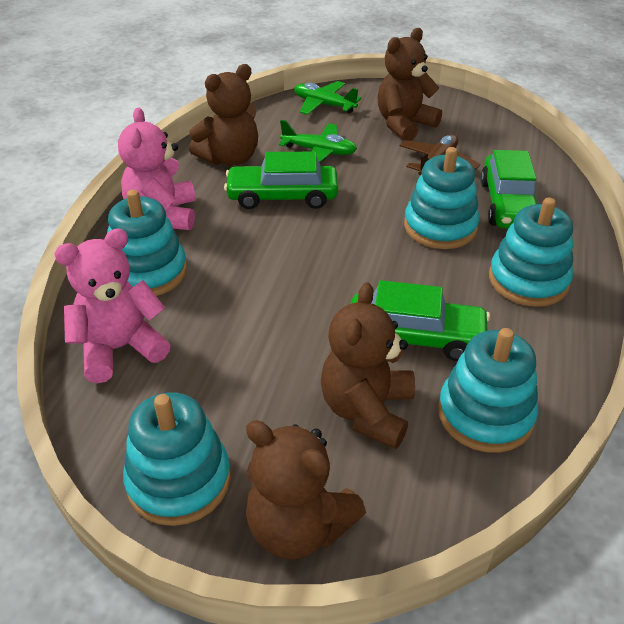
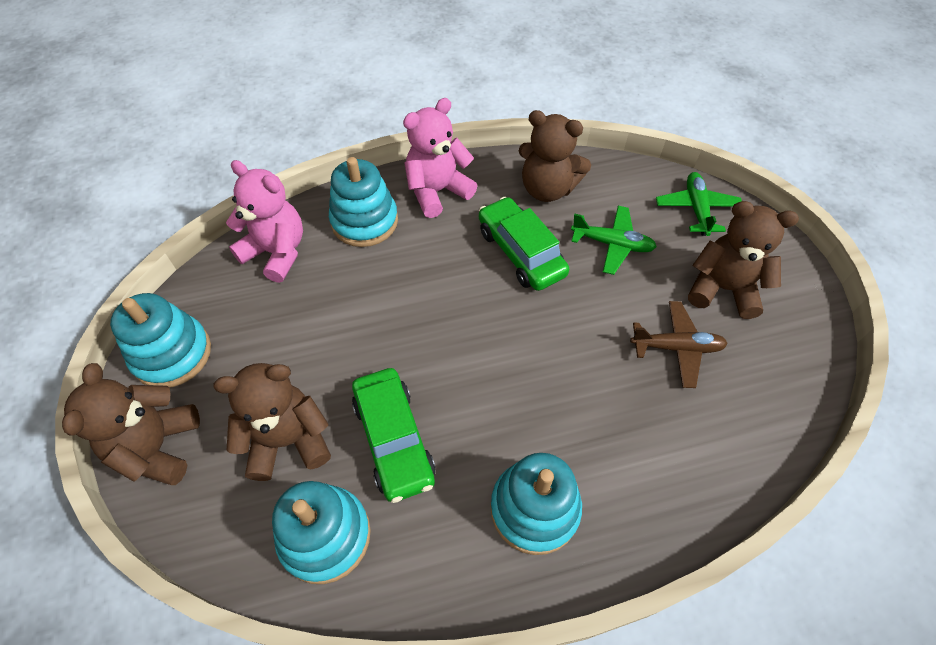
camera: 60 degrees right, 15 degrees up
green plane [279,120,357,163] -> green plane turned 60 degrees counterclockwise [571,206,657,275]
turquoise stacking toy [404,147,480,249] -> none
green car [480,150,537,229] -> none

